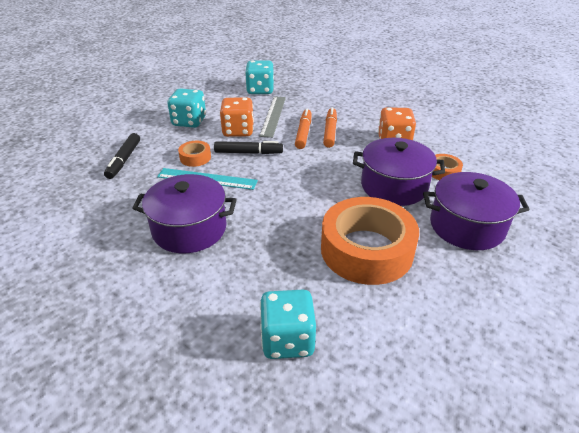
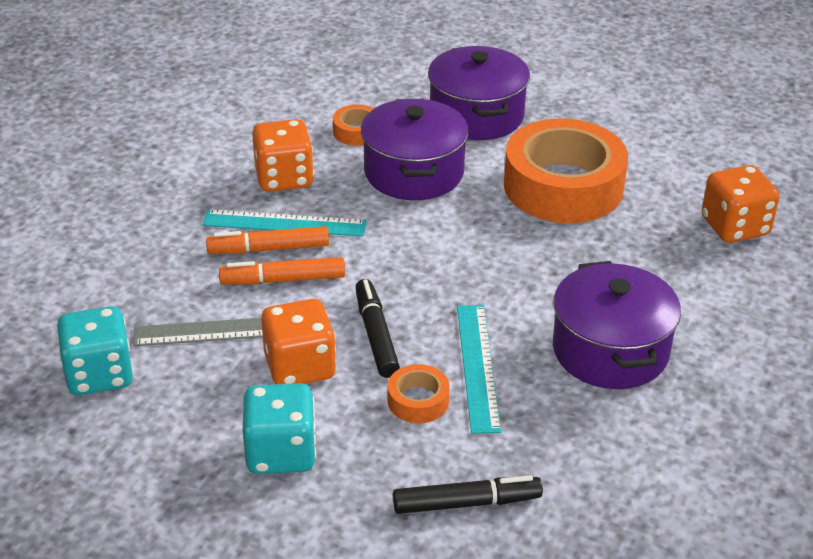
camera: 105 degrees left, 0 degrees up
turquoise dice [260,290,316,359] -> orange dice [702,165,780,243]
none -> turquoise ruler [202,209,367,237]

